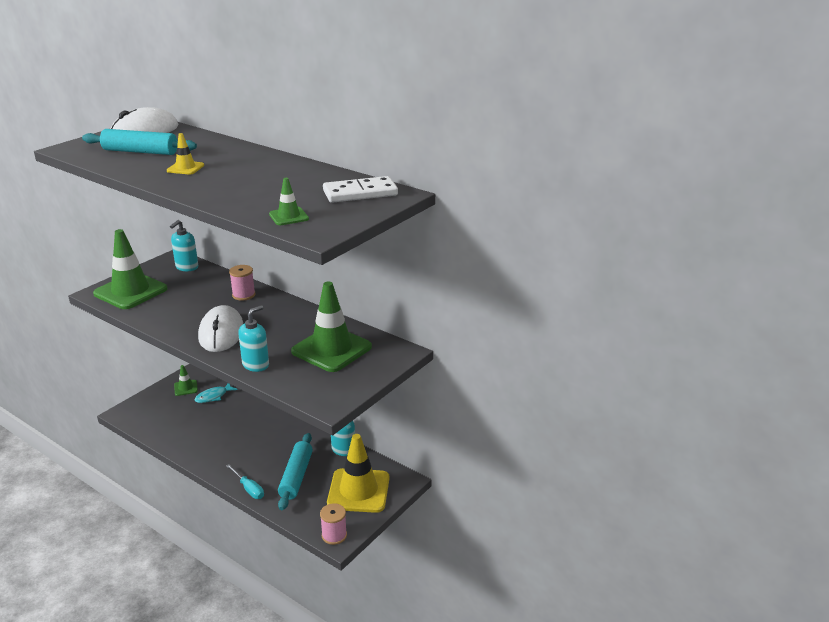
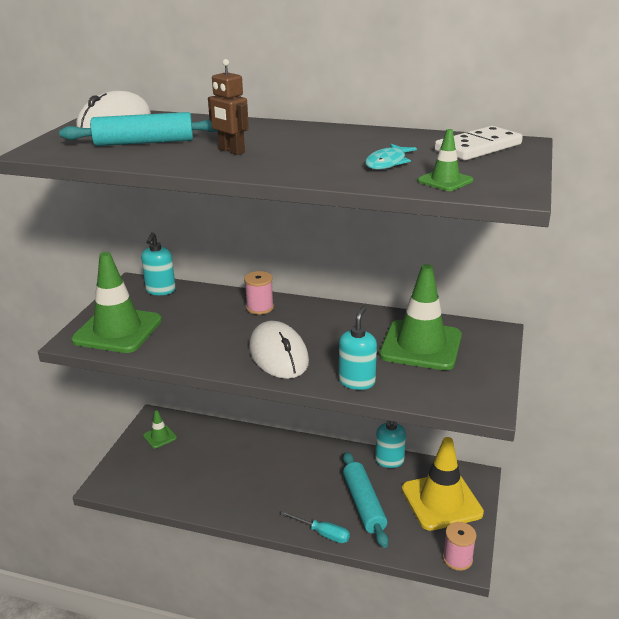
camera: 20 degrees left, 0 degrees up
yellow traffic cone [167,133,204,174] -> brown robot [208,59,249,155]
turquoise fish [194,383,238,403] -> turquoise fish moved to [365,144,417,170]

